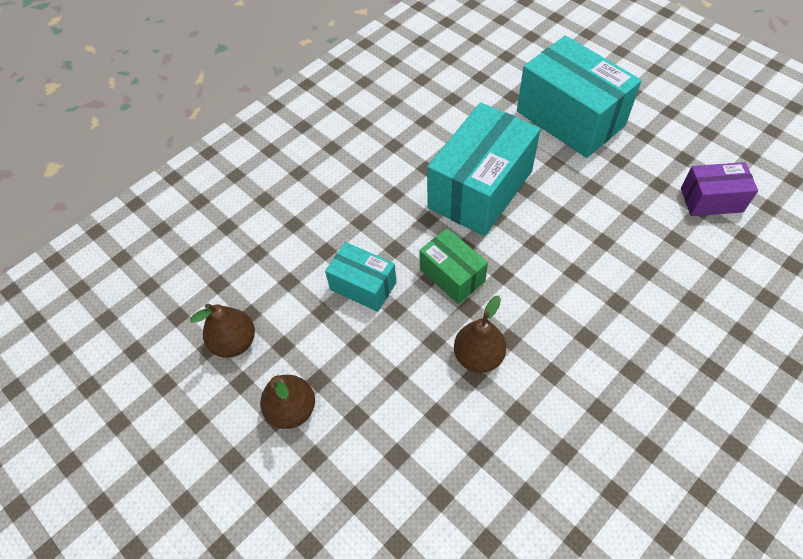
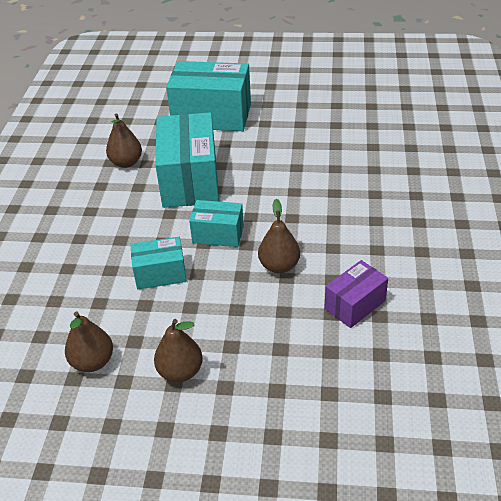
camera: 40 degrees left, 15 degrees down
green box [419,228,488,304] -> turquoise box [189,200,244,247]
purple box [681,162,758,216] -> purple box moved to [324,260,388,328]
none -> brown pear [106,113,142,168]

